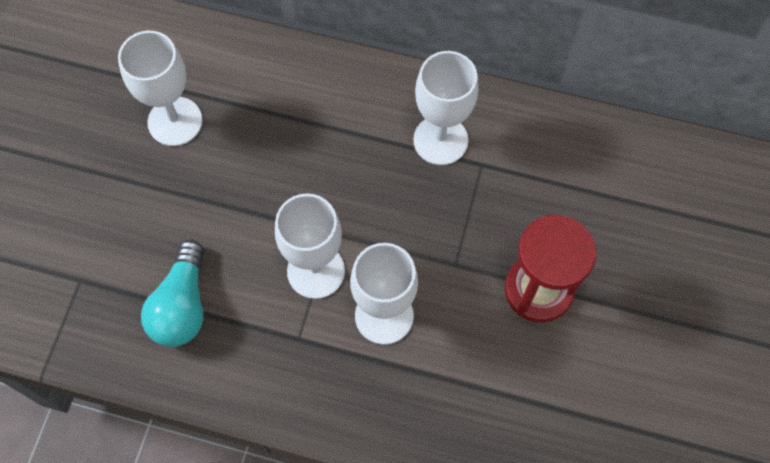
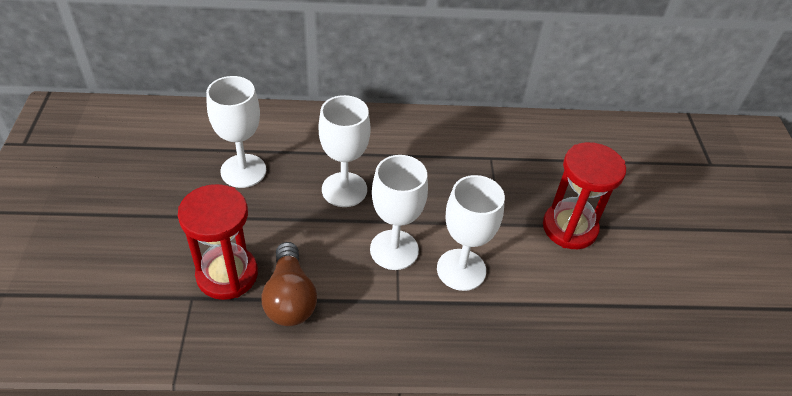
camera: 20 degrees left, 20 degrees down
turquoise light bulb [141,240,204,347] -> brown light bulb [261,242,317,326]
white goblet [413,51,478,165] -> white goblet moved to [319,95,371,207]
none -> red hourglass [178,184,258,300]

